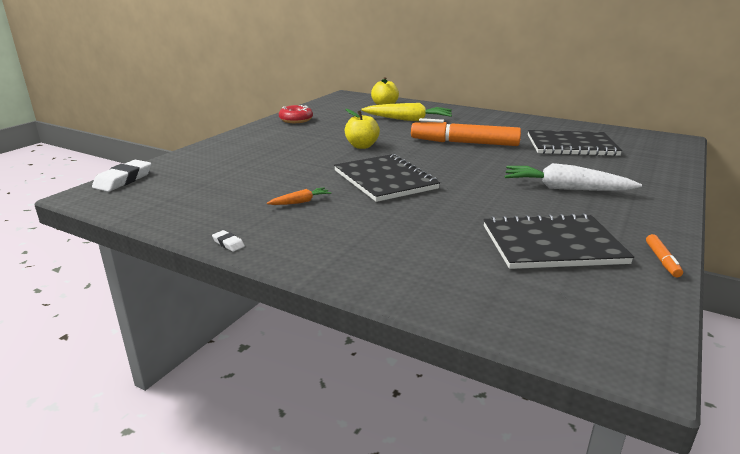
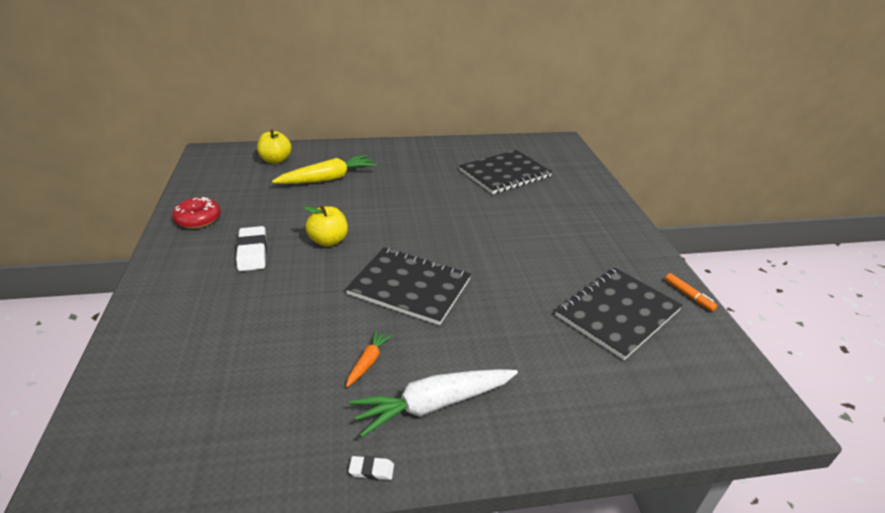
camera: 40 degrees left, 10 degrees up
white eraser [92,160,151,192] -> white eraser moved to [236,226,267,271]
orange marker [411,118,521,146] -> none
white carrot [505,163,642,191] -> white carrot moved to [350,369,518,437]

